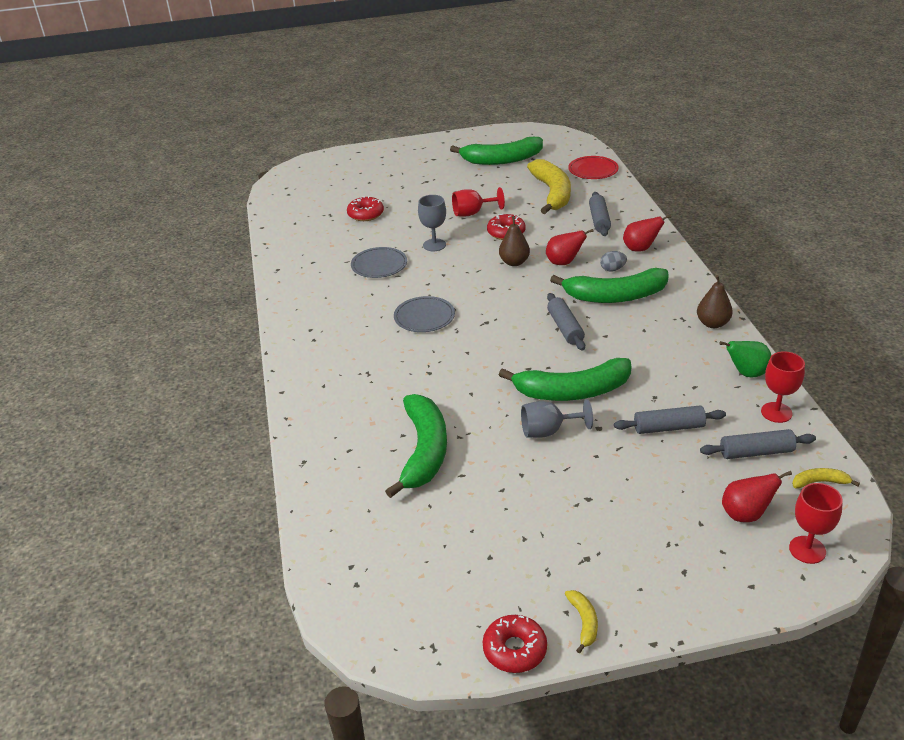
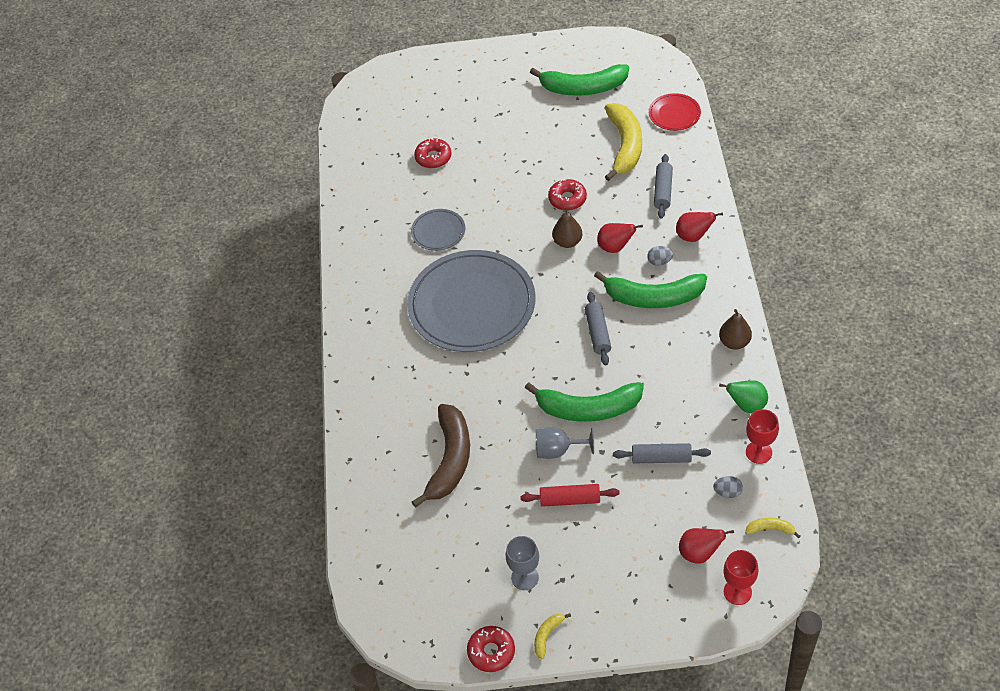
camera: 10 degrees right, 15 degrees up
green banana [385,394,447,498] -> brown banana [412,404,470,508]
grey plate [394,296,455,332] -> grey plate [407,250,536,352], size x2.25
grey goblet [418,195,446,251] -> grey goblet moved to [506,536,539,590]
red goblet [452,187,505,216] -> none
yellow banana [565,590,598,653] -> yellow banana turned 150 degrees counterclockwise [534,613,571,659]
grey rolling pin [700,429,816,459] -> grey egg [713,476,743,498]
none -> red rolling pin [520,484,620,507]

